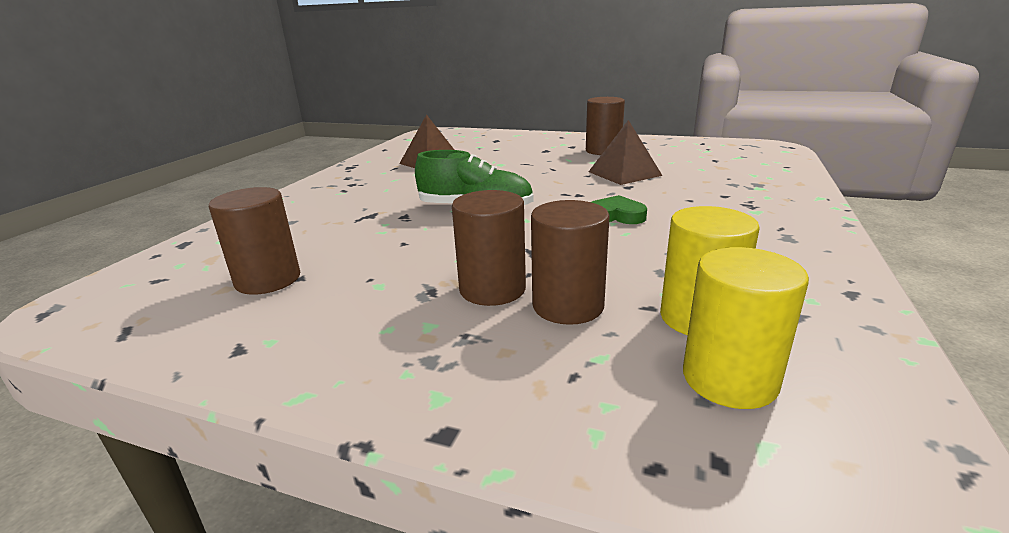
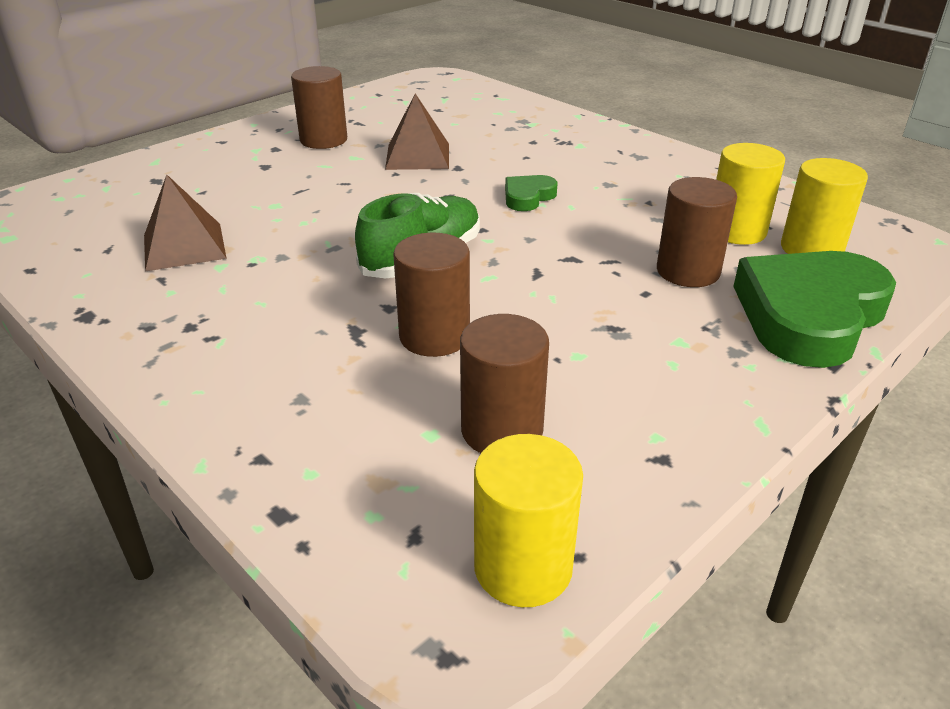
camera: 65 degrees left, 10 degrees up
brown cylinder [452,190,526,306] -> brown cylinder moved to [393,233,470,357]
none -> yellow cylinder [474,434,583,607]
none -> green heart [733,251,896,368]

